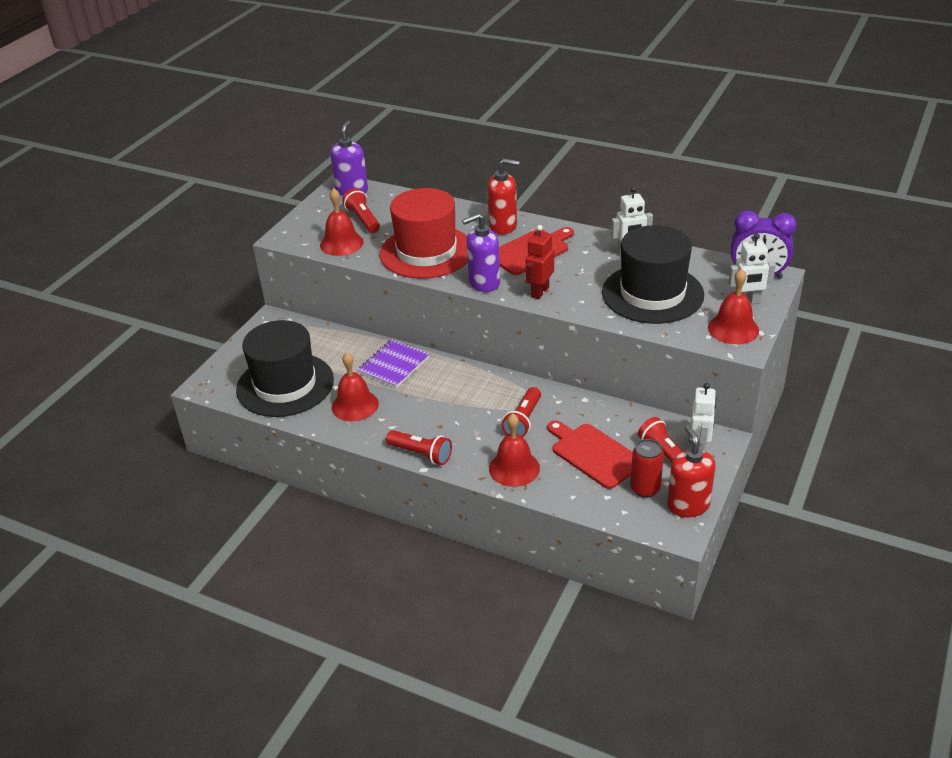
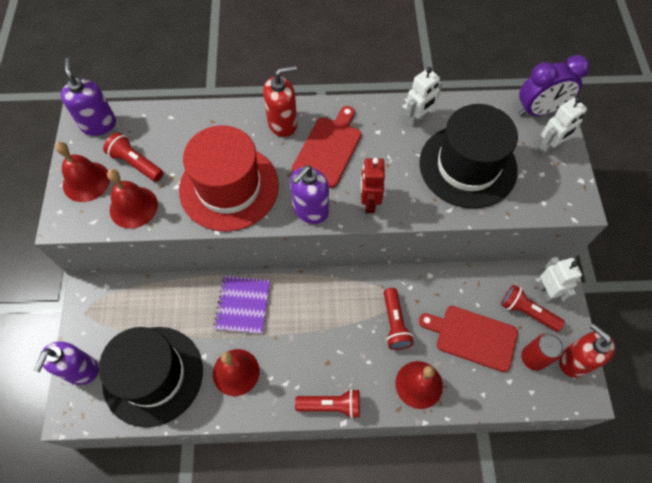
camera: 30 degrees left, 25 degrees up
red bell [708,269,759,344] -> red bell moved to [55,142,110,202]
none -> purple soap dispenser [34,341,99,385]

